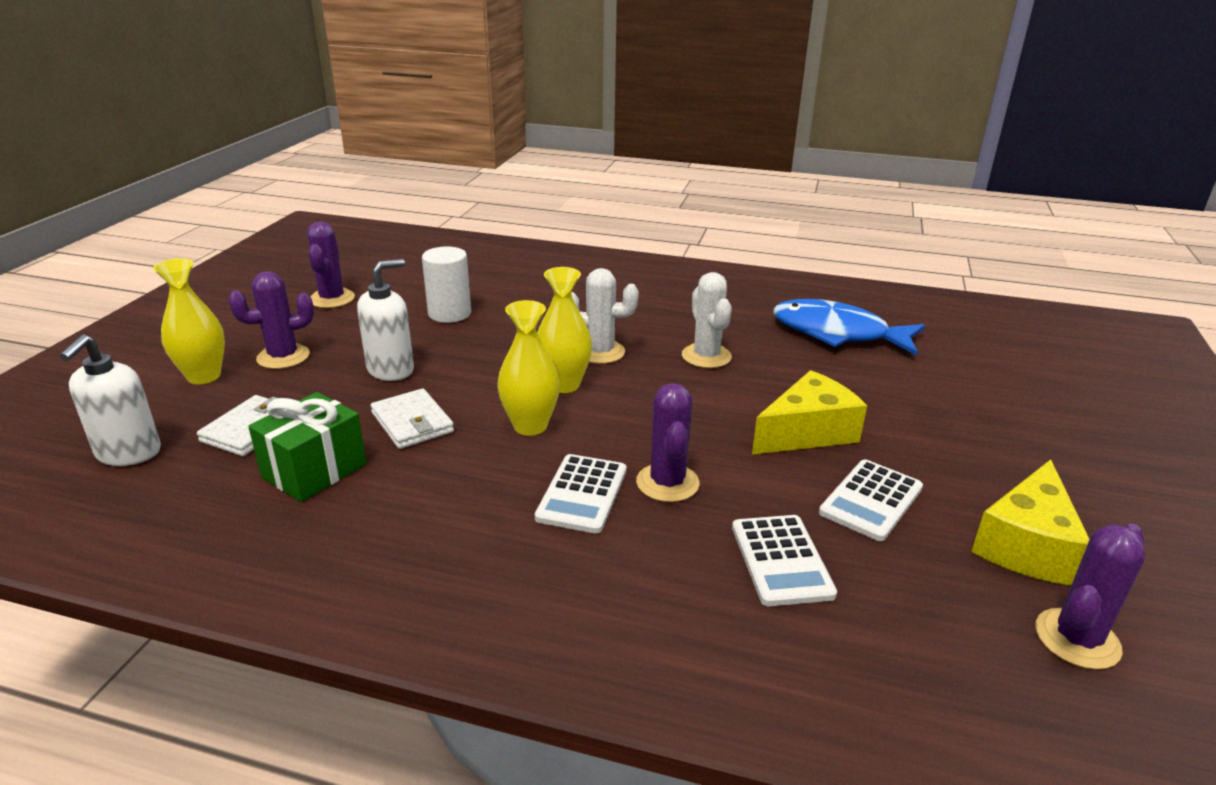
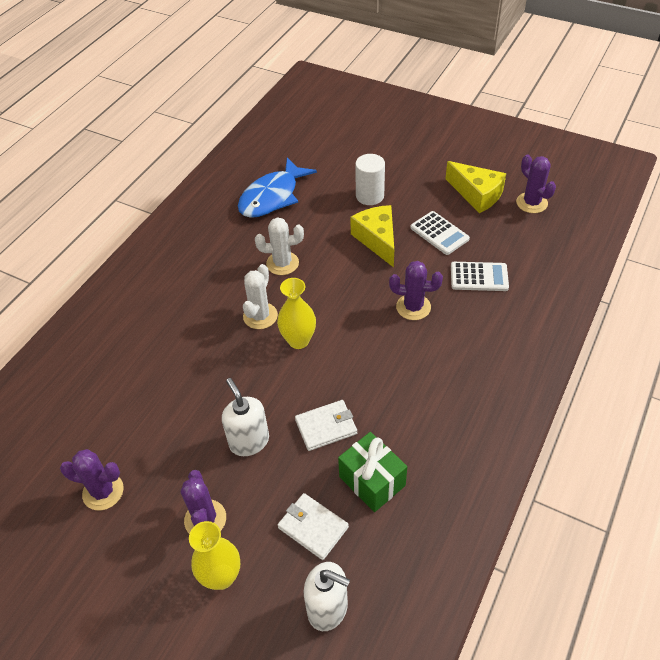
camera: 75 degrees left, 20 degrees up
white cylinder [422,246,471,323] -> white cylinder moved to [355,154,385,205]
yellow vase [497,300,560,436] -> none
white calculator [535,454,627,534] -> none

